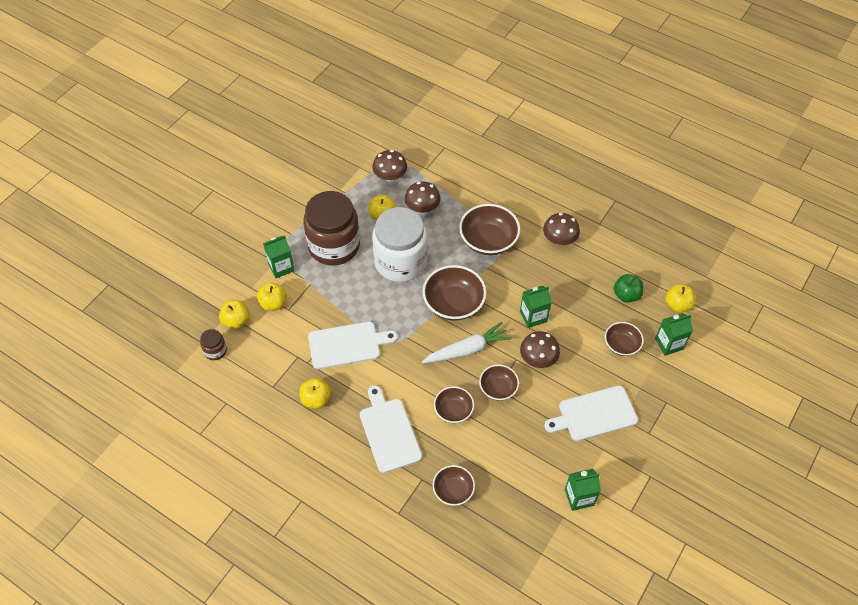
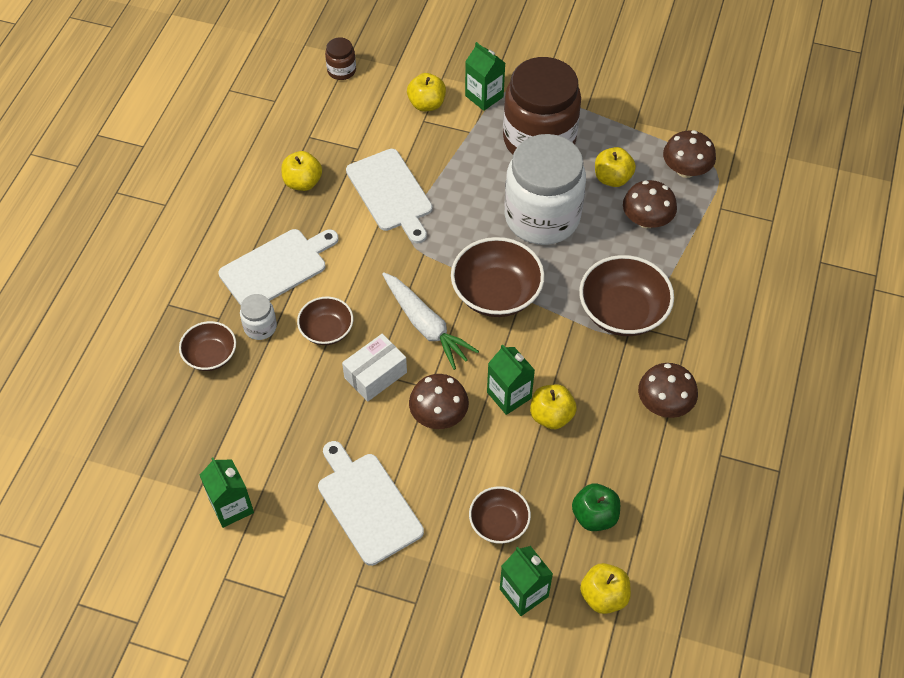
camera: 75 degrees right, 0 degrees up
yellow apple [219,300,250,329] -> yellow apple moved to [530,385,577,429]
brown bowl [479,365,519,400] -> white box [342,334,407,402]
none -> white jar [240,294,277,340]

